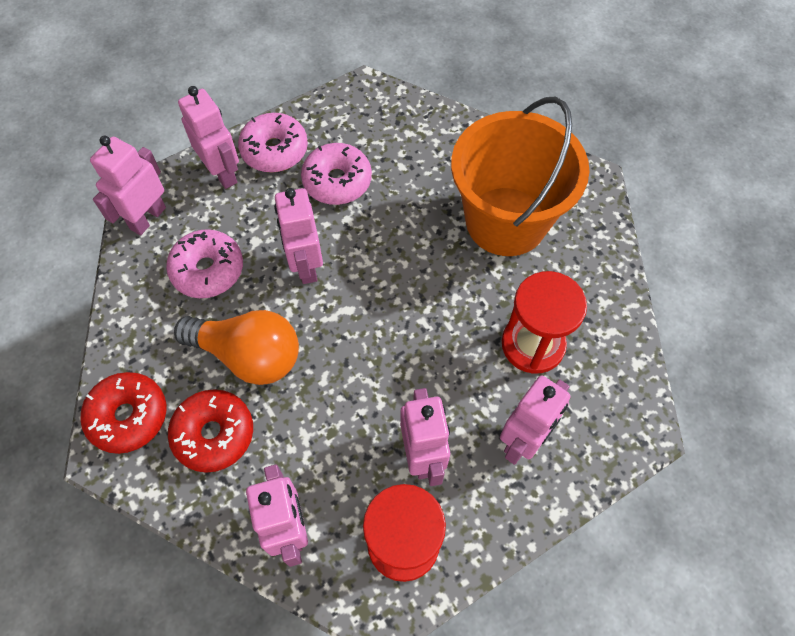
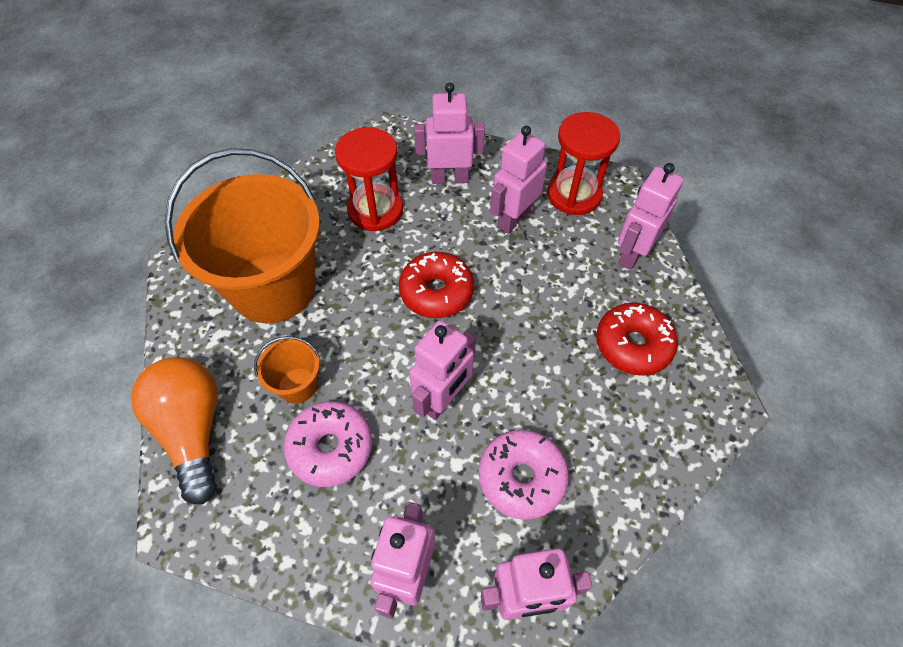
camera: 130 degrees left, 5 degrees down
red donut [80,372,166,454] -> red donut moved to [399,252,474,318]
orange light bulb [174,310,299,385] -> orange light bulb moved to [131,357,218,505]
pink donut [238,113,308,173] -> none
none -> orange bucket [254,336,320,404]

